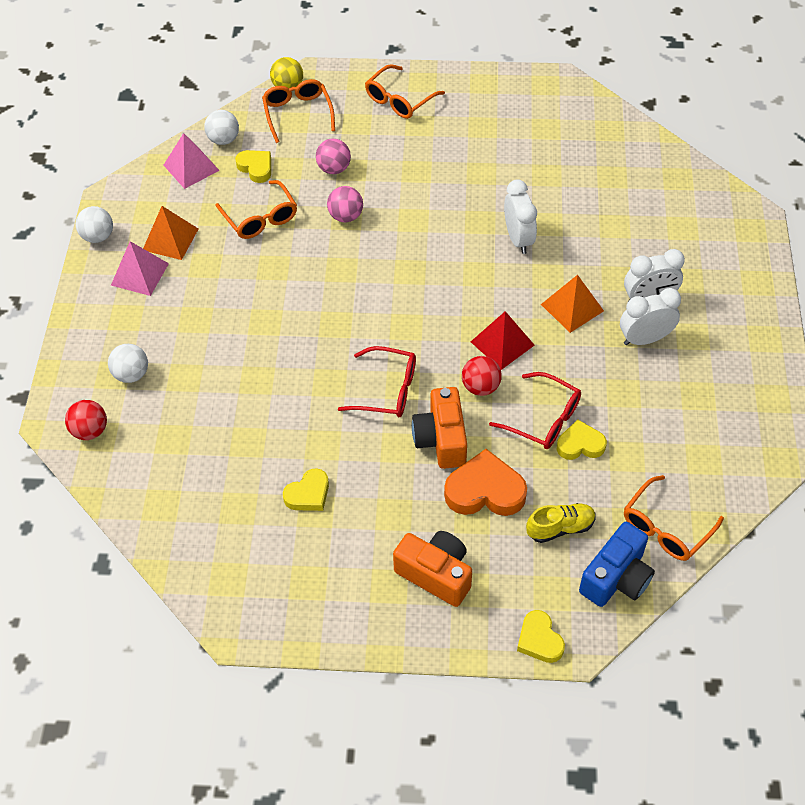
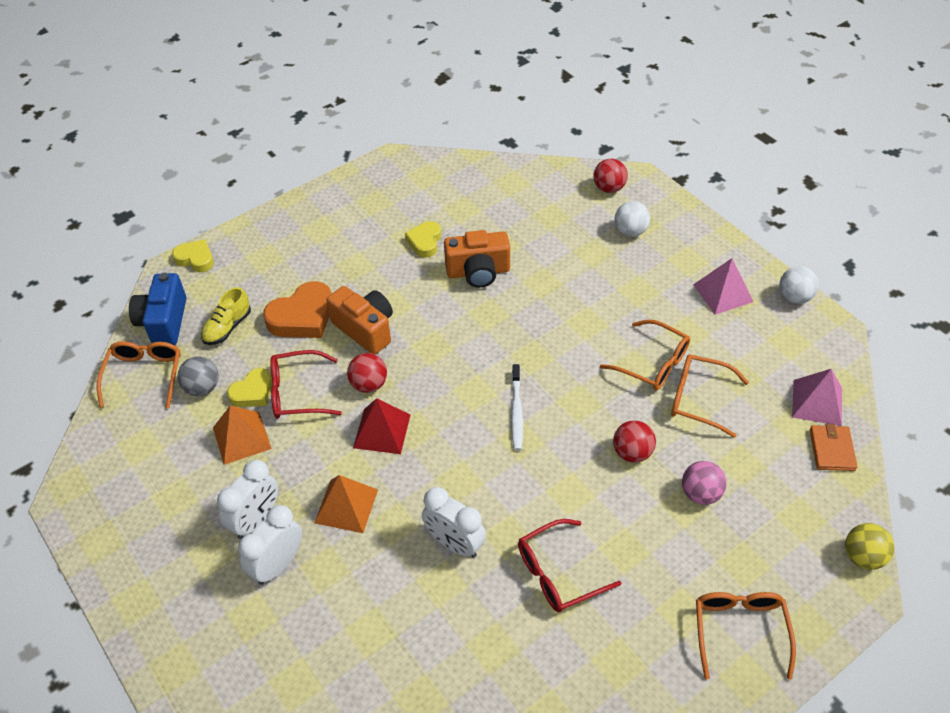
camera: 140 degrees right, 5 degrees down
orange pyramid [143,206,198,260] -> orange pyramid moved to [213,405,272,465]
white ball [204,110,239,145] -> orange wallet [810,424,858,471]
yellow heart [235,150,271,183] -> none
orange glasses [262,79,335,143] -> orange glasses moved to [600,319,690,391]
pink ball [327,186,363,222] -> red ball [613,420,656,463]
red glasses [338,346,416,417] -> red glasses moved to [518,519,621,612]
orange camera [393,531,472,607] -> orange camera moved to [444,230,510,288]
none -> grey ball [177,357,219,396]
none -> white toothbrush [511,364,523,451]

